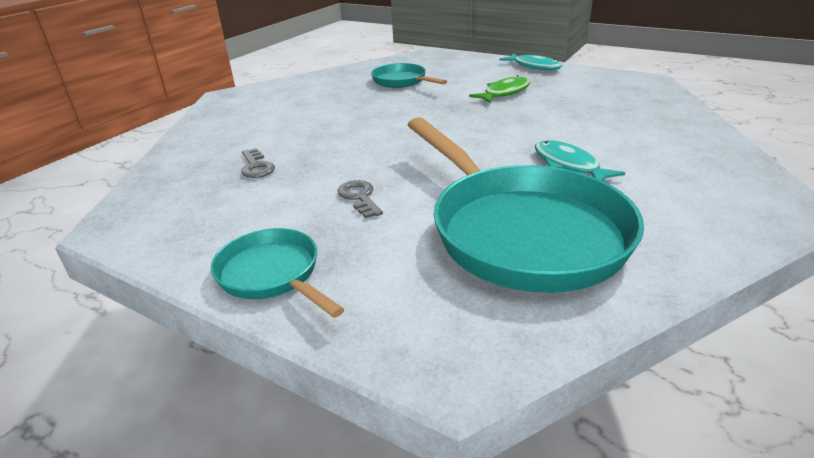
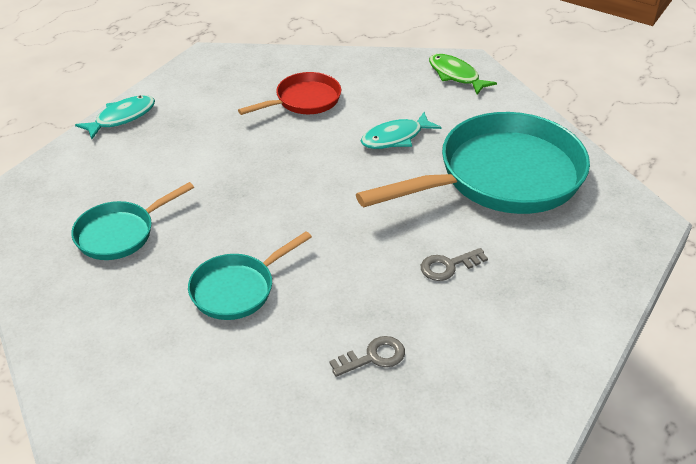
camera: 90 degrees left, 10 degrees up
turquoise pan [211,228,344,318] -> turquoise pan moved to [188,231,312,320]
green fish [469,75,530,103] -> green fish moved to [429,54,497,95]
none -> red pan [238,72,341,115]

